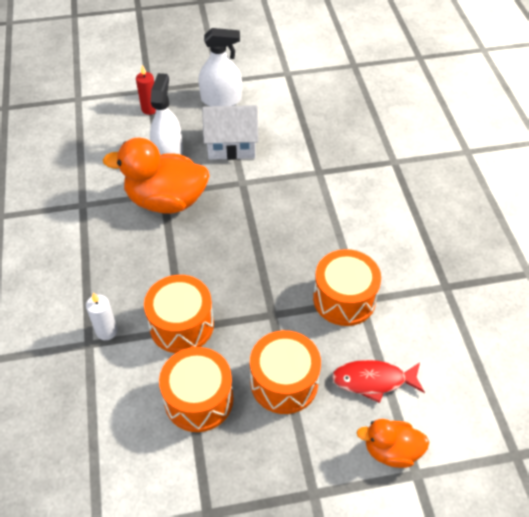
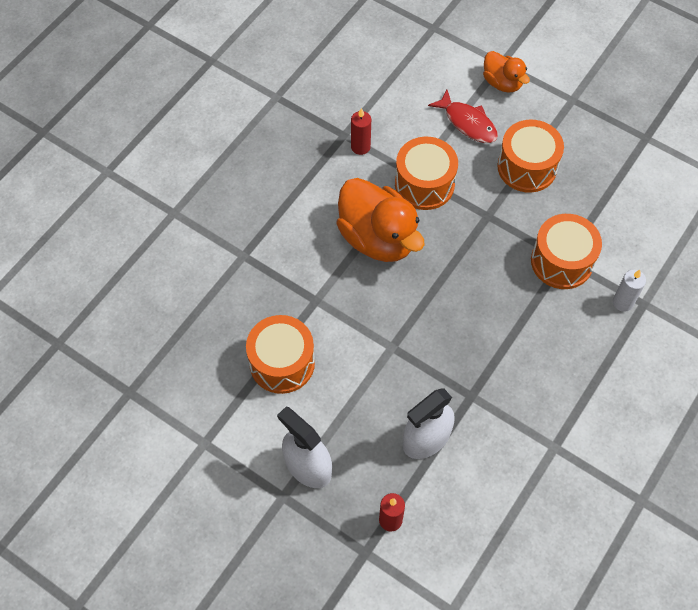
camera: 135 degrees left, 10 degrees up
orange duck [103,138,209,214] -> orange duck moved to [336,178,425,262]
orange drum [159,347,233,432] -> orange drum moved to [246,315,315,394]
white house [202,105,258,160] -> none
none -> red candle [351,108,371,155]

